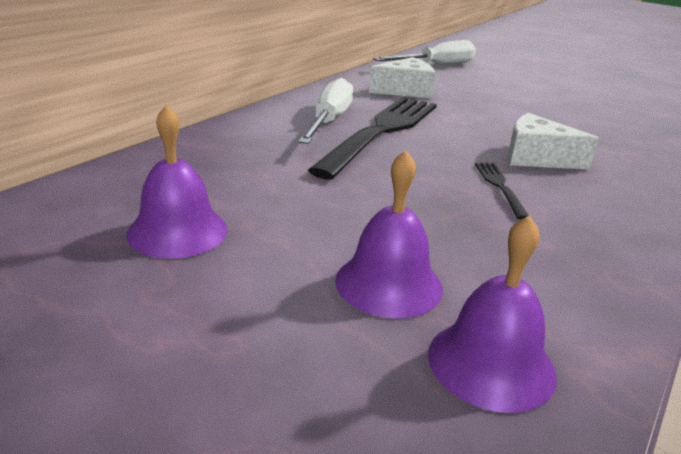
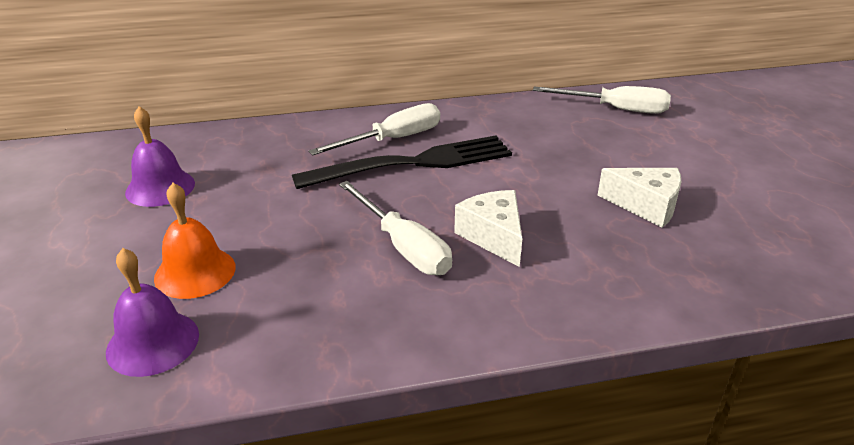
camera: 45 degrees right, 5 degrees up
purple bell [335,150,443,318] -> orange bell [154,183,236,299]
white cheese [369,57,435,98] -> white cheese moved to [597,168,681,228]
black fork [475,163,529,220] -> white screwdriver [339,181,452,275]

